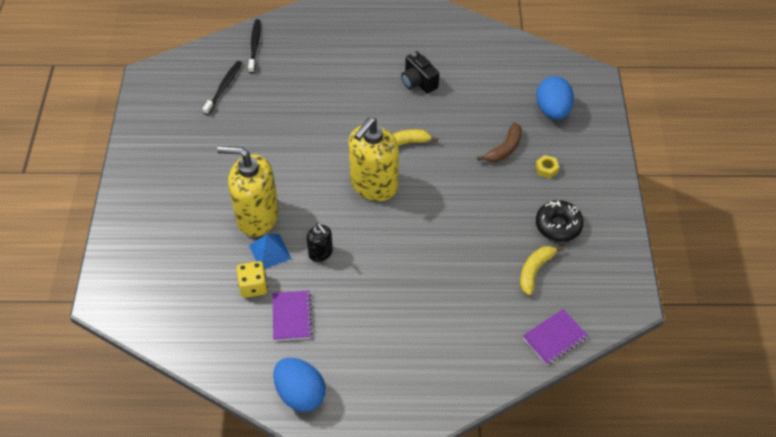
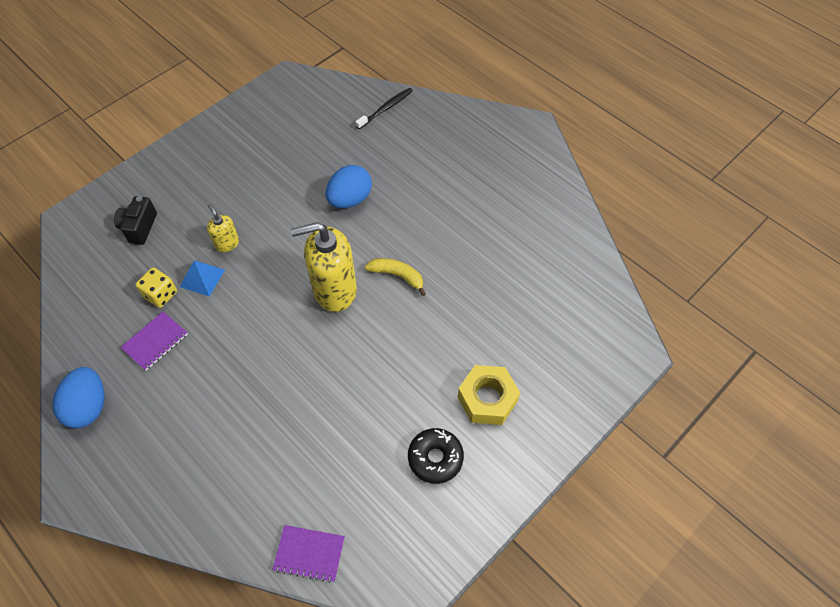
camera: 45 degrees right, 5 degrees up
black toothbrush [202,61,242,115] -> none
yellow soap dispenser [217,146,279,237] -> yellow soap dispenser [207,204,239,252], size x0.48
black soap dispenser [306,223,333,262] -> none
black camera [401,51,439,94] -> black camera moved to [114,196,157,245]
brown banana [477,122,522,162] -> none
yellow banana [520,246,564,295] -> none
yellow nut [535,155,559,179] -> yellow nut [458,365,520,425], size x2.18
blue egg [536,76,574,120] -> blue egg moved to [326,165,372,208]

